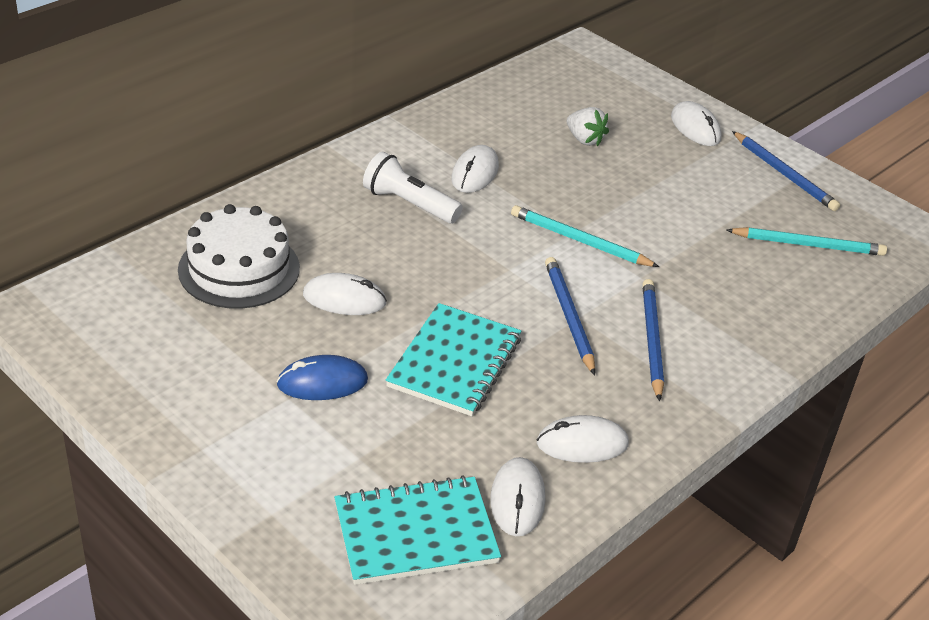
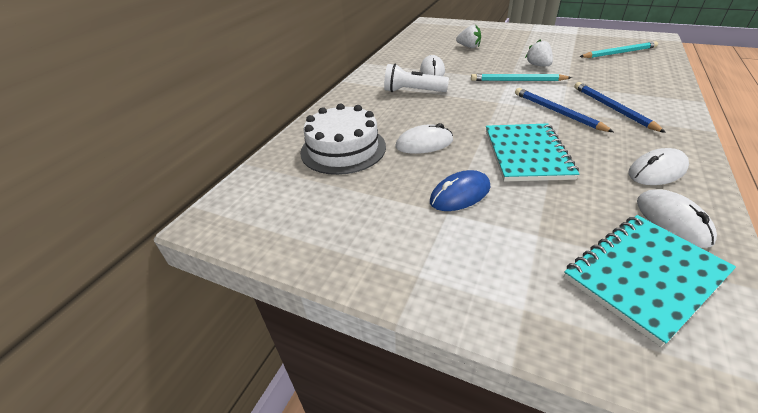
camera: 15 degrees left, 0 degrees up
white mouse [671,101,722,146] -> none
blue pencil [732,131,840,211] -> none
none -> white strawberry [525,39,553,66]

